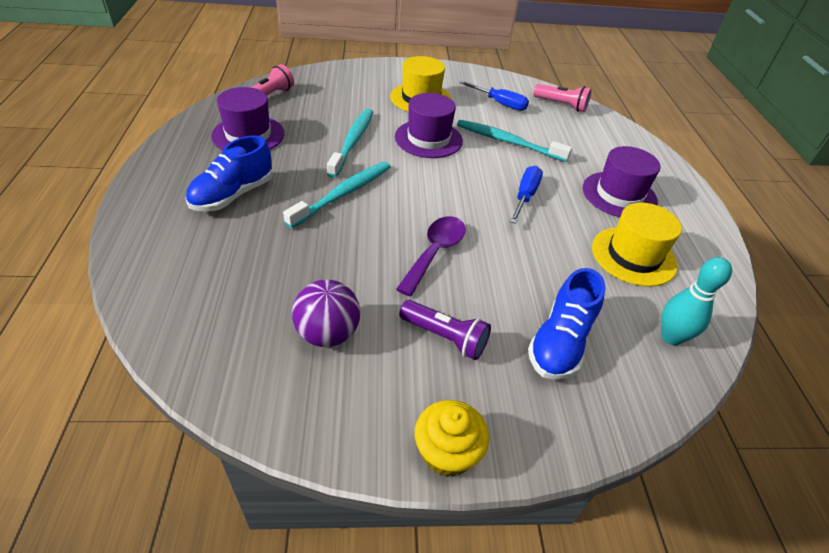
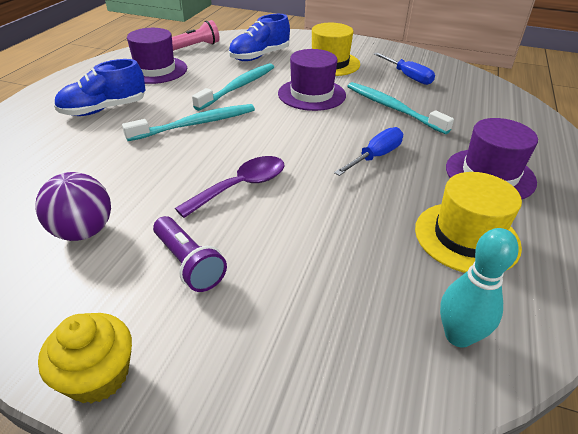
camera: 25 degrees right, 5 degrees down
blue shoe [528,268,605,380] -> blue shoe moved to [229,14,290,61]
pink flashlight [534,84,592,112] -> none

